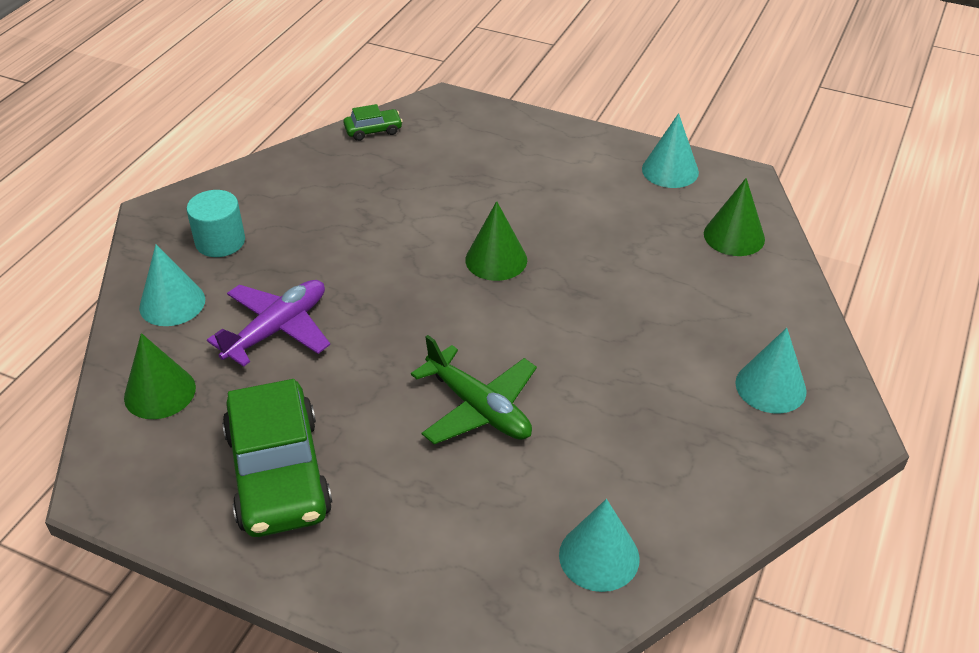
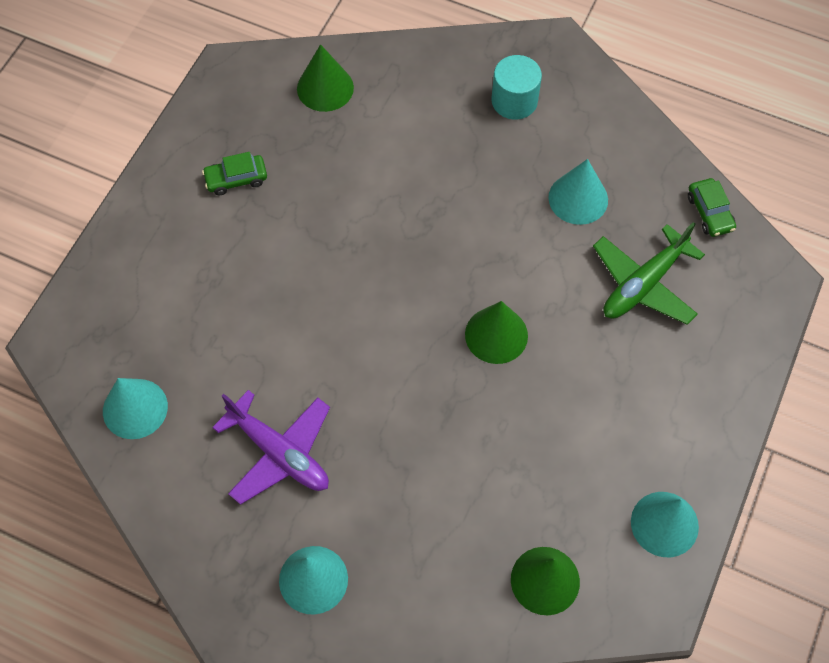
camera: 90 degrees right, 20 degrees up
turquoise cone [139,245,205,326] -> turquoise cone moved to [548,159,608,225]
purple plane [207,280,330,367] -> purple plane moved to [212,390,330,505]
green car [222,379,332,537] -> green car [202,152,267,196], size x0.44
green plane [411,335,537,444] -> green plane moved to [593,222,705,325]

